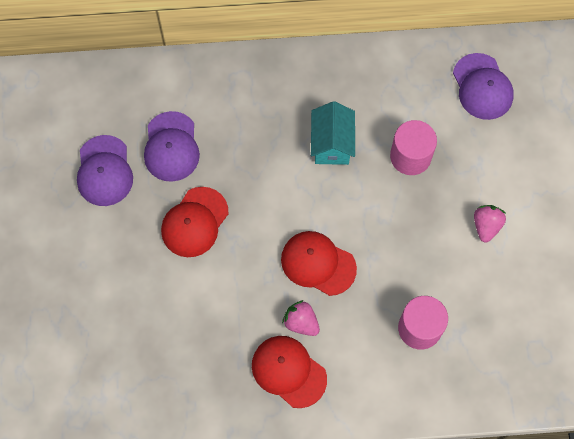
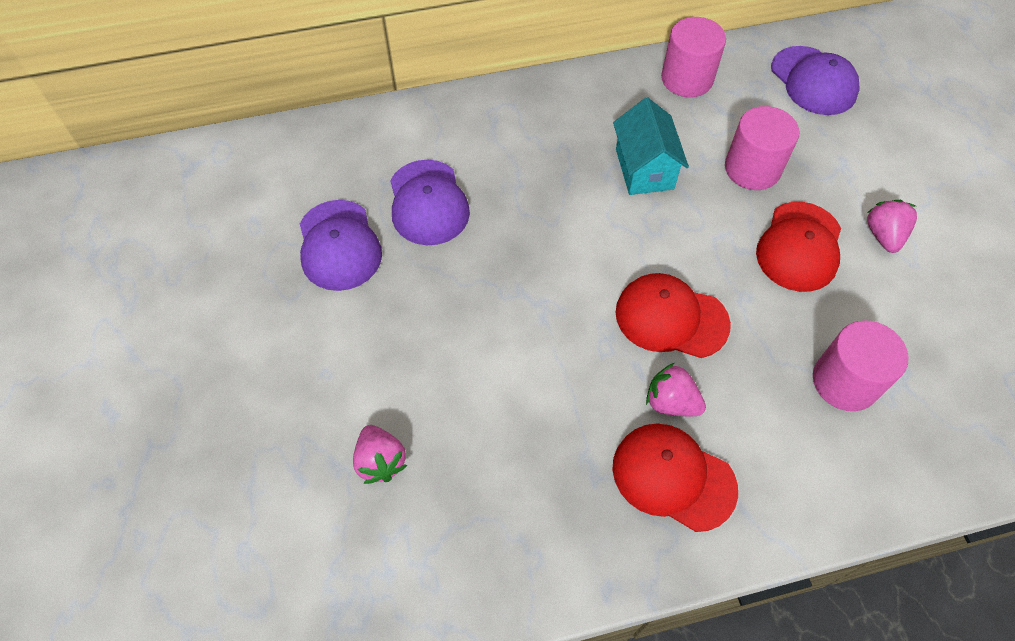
camera: 10 degrees left, 10 degrees down
red cap [161,187,228,257] -> red cap moved to [756,202,841,292]
none -> pink strawberry [353,425,408,484]
none -> pink cylinder [661,17,726,97]

